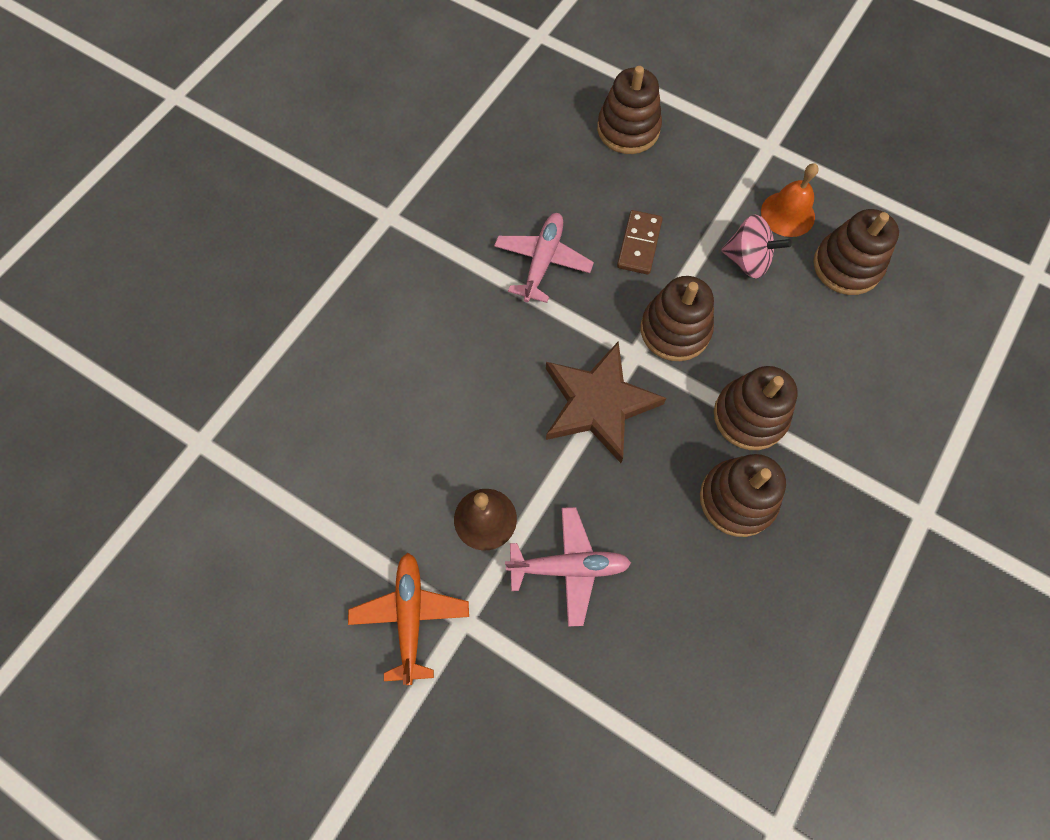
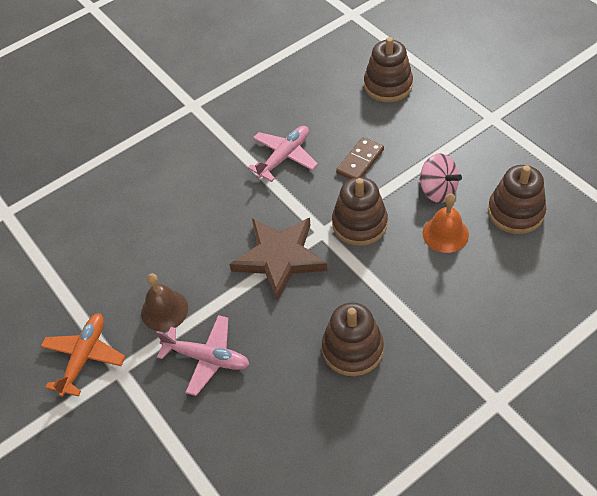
camera: 25 degrees right, 15 degrees down
brown stacking toy [714,366,798,450] -> none
orange bell [761,163,819,237] -> orange bell moved to [423,194,469,253]

